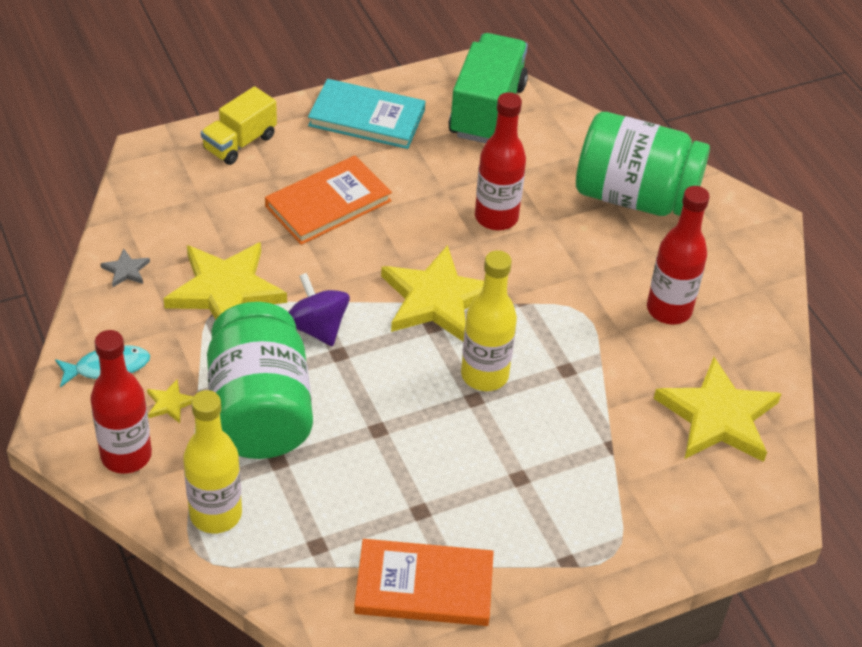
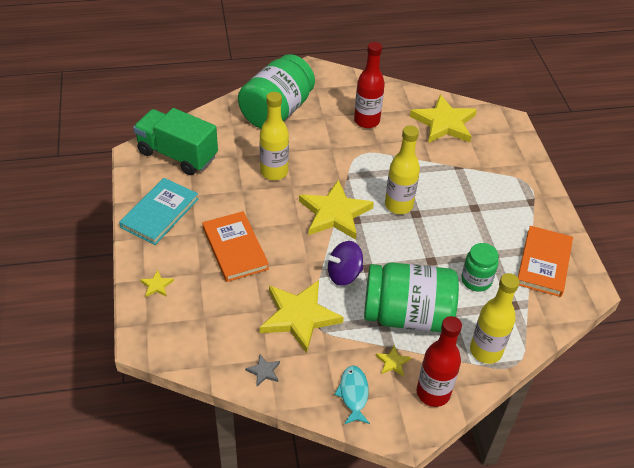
camera: 75 degrees left, 0 degrees up
yellow truck [201,86,277,165] -> yellow star [140,270,174,297]
red bottle [475,92,526,230] -> yellow bottle [259,92,289,180]
none -> green jar [461,243,499,292]

